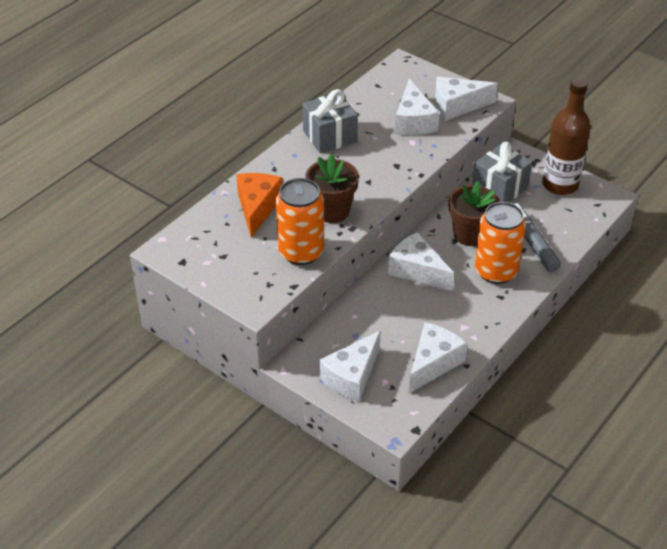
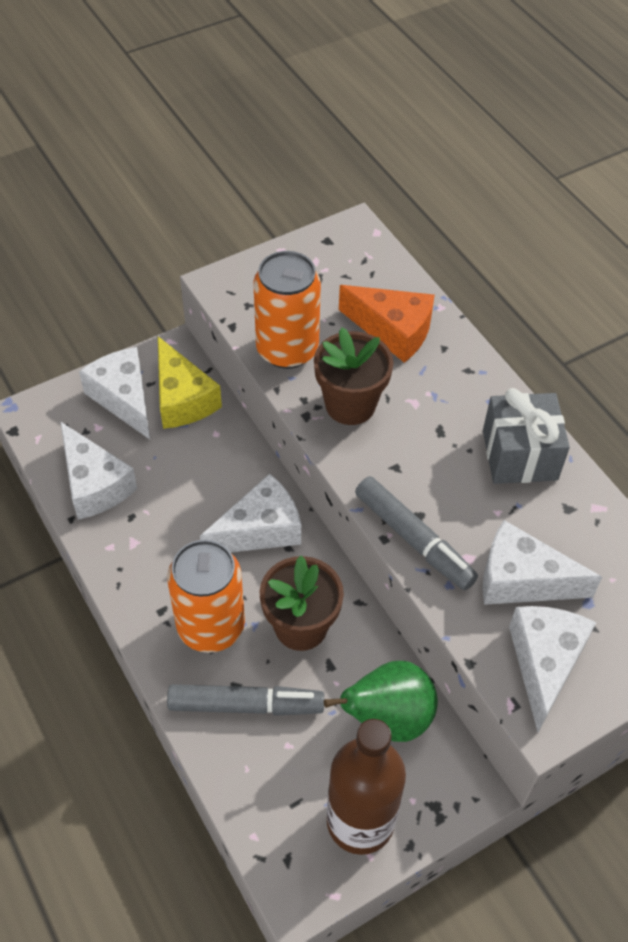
camera: 110 degrees right, 10 degrees up
grey gift [472,142,532,202] -> green pear [324,661,438,742]
none -> yellow cheese [158,336,222,429]
none -> grey marker [355,476,478,590]

